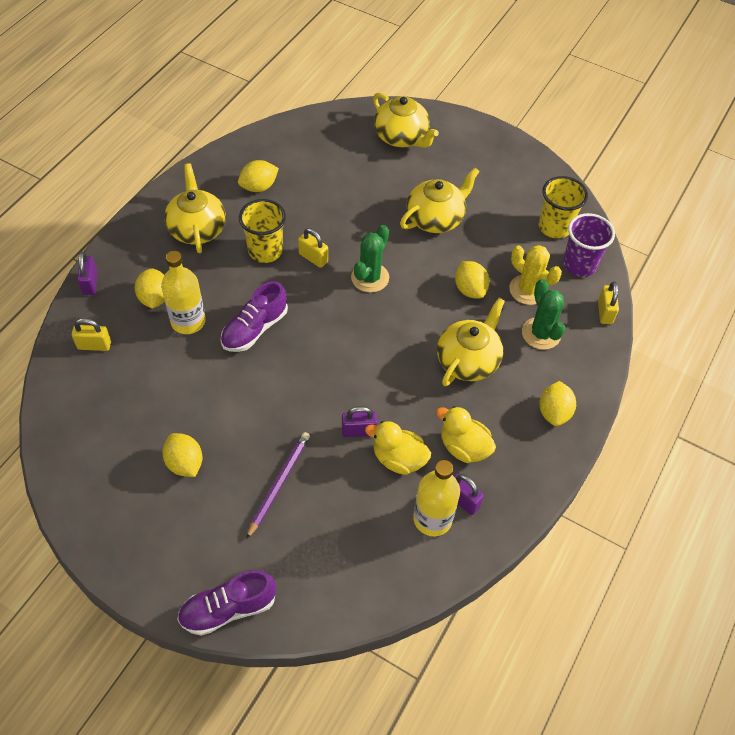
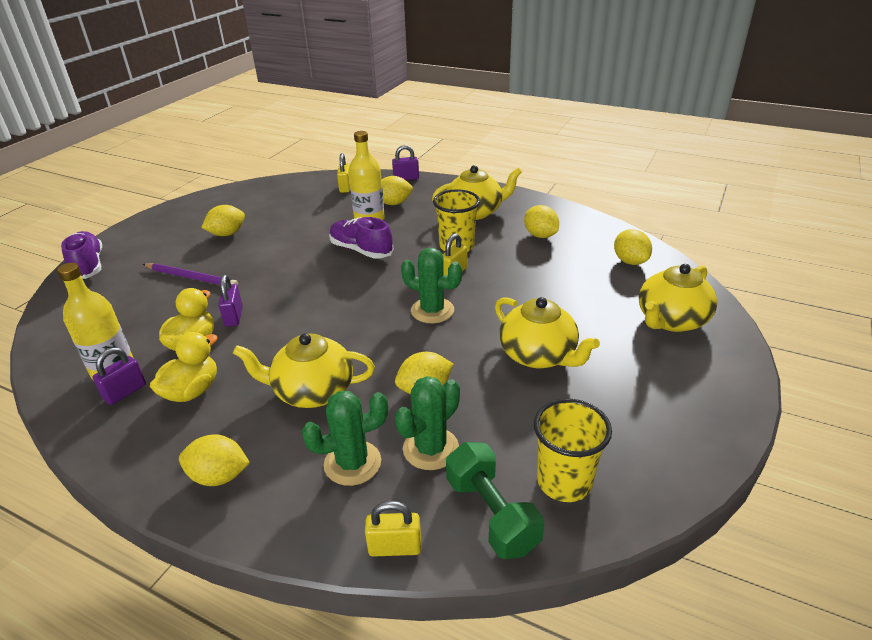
camera: 90 degrees right, 20 degrees down
yellow teapot [437,298,505,386] -> yellow teapot turned 150 degrees clockwise [233,333,375,408]
yellow cactus [509,245,562,305] -> green cactus [395,376,460,470]
purple cup [563,213,615,277] -> green dumbbell [446,442,544,559]
none -> yellow lemon [614,229,652,265]

